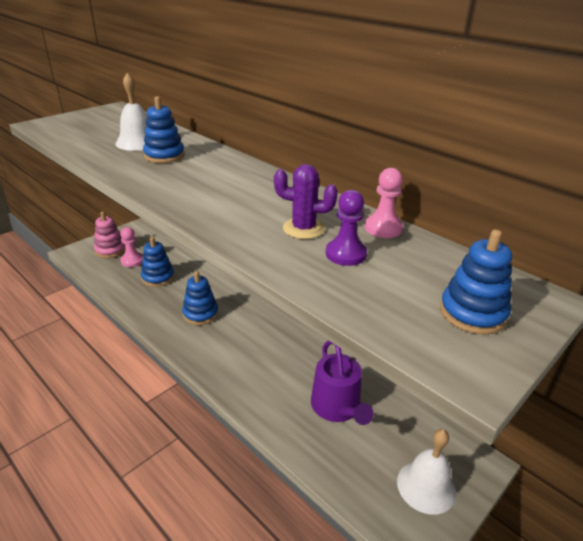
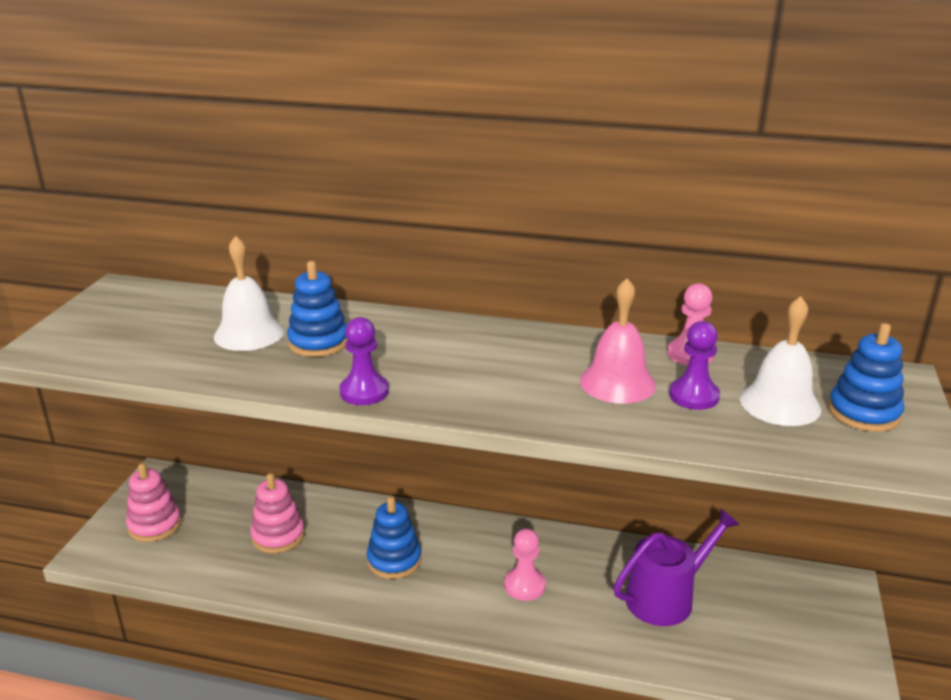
camera: 30 degrees left, 5 degrees down
pink pawn [120,227,143,267] -> pink pawn moved to [504,528,546,601]
blue stacking toy [141,237,174,287] -> pink stacking toy [250,473,305,553]
purple cactus [274,164,338,239] -> pink bell [580,278,656,404]
purple watering can [311,340,374,425] -> purple watering can turned 75 degrees counterclockwise [614,509,740,626]
white bell [397,429,456,515] -> white bell moved to [740,296,821,426]
none -> purple pawn [340,317,389,405]

